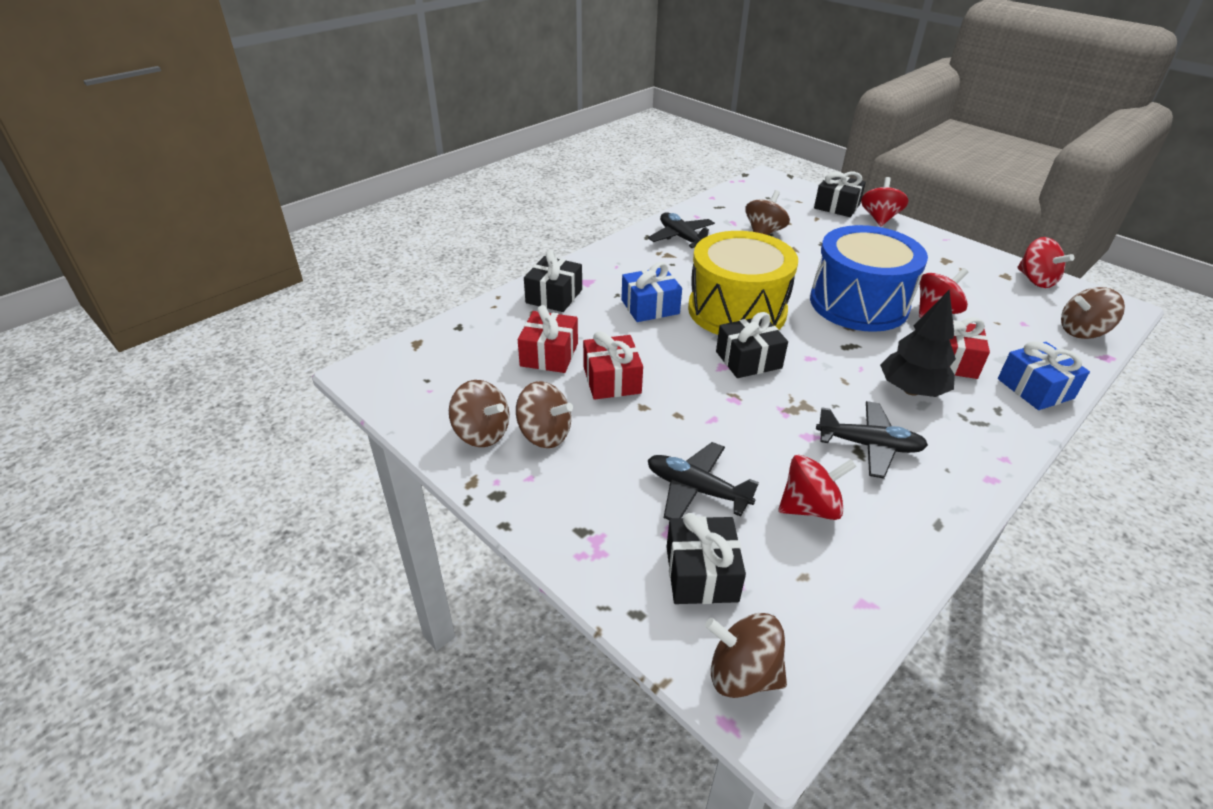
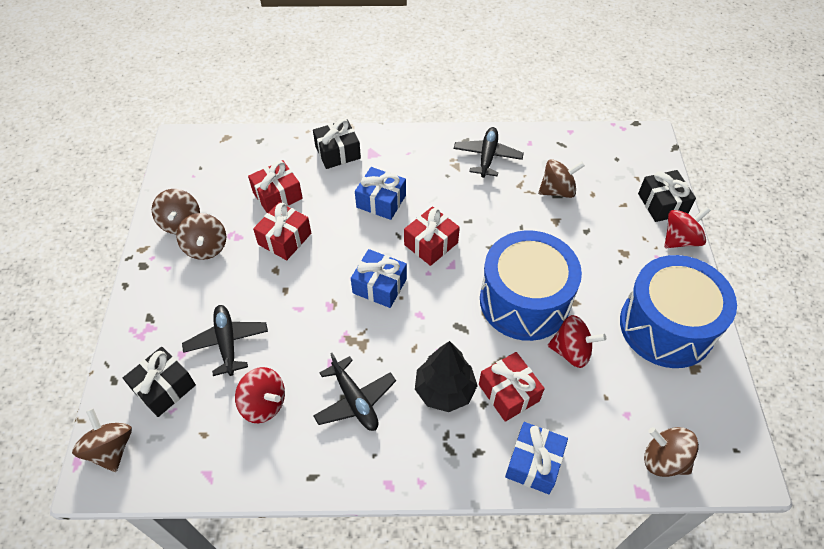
camera: 45 degrees right, 15 degrees up
yellow drum [688,231,798,335] -> red gift [404,206,460,266]
black gift [716,312,788,378] -> blue gift [351,249,407,308]
red spinning top [1017,237,1075,288] -> none
none -> blue drum [620,255,737,368]

